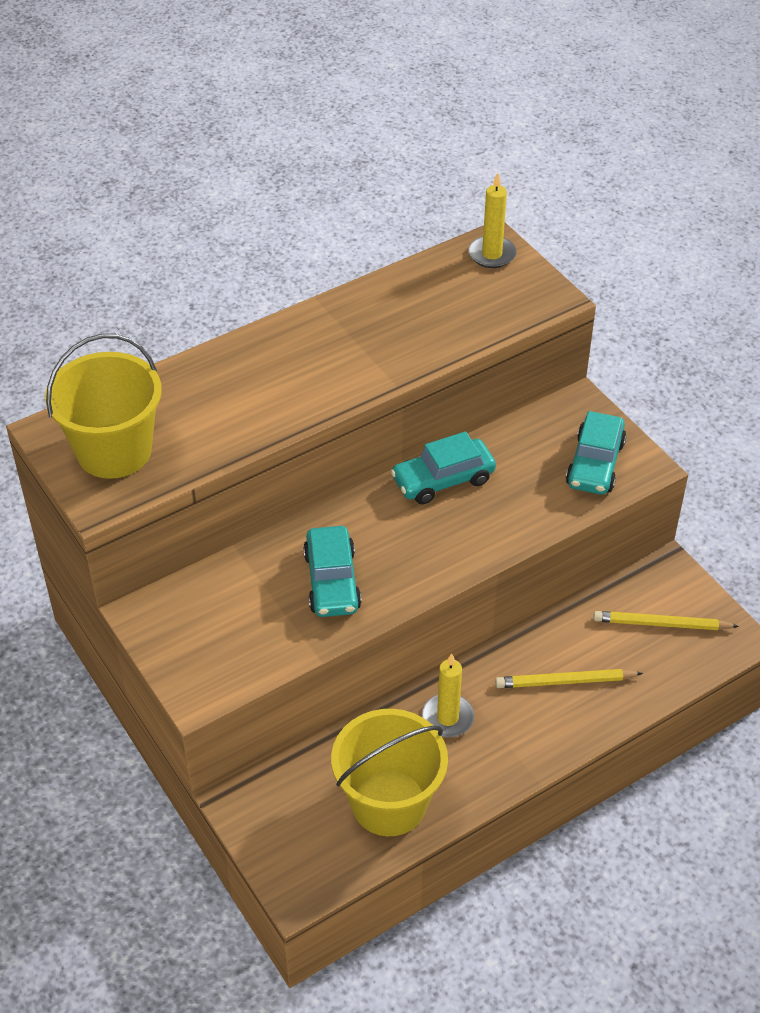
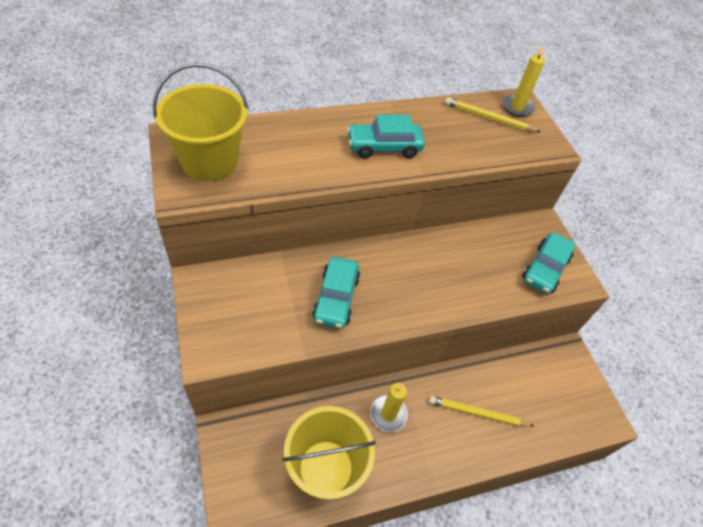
camera: 10 degrees right, 5 degrees up
turquoise car [391,431,496,504] -> turquoise car moved to [347,115,425,159]
yellow pencil [593,611,739,630] -> yellow pencil moved to [445,97,541,132]

